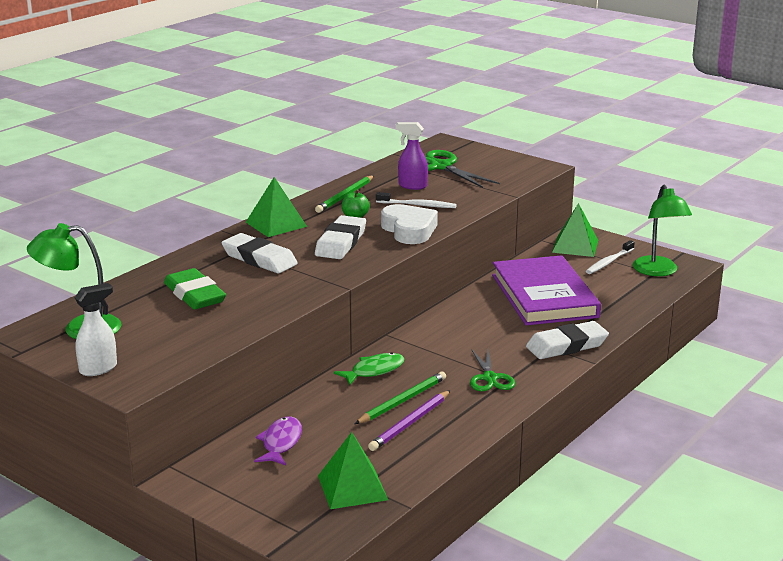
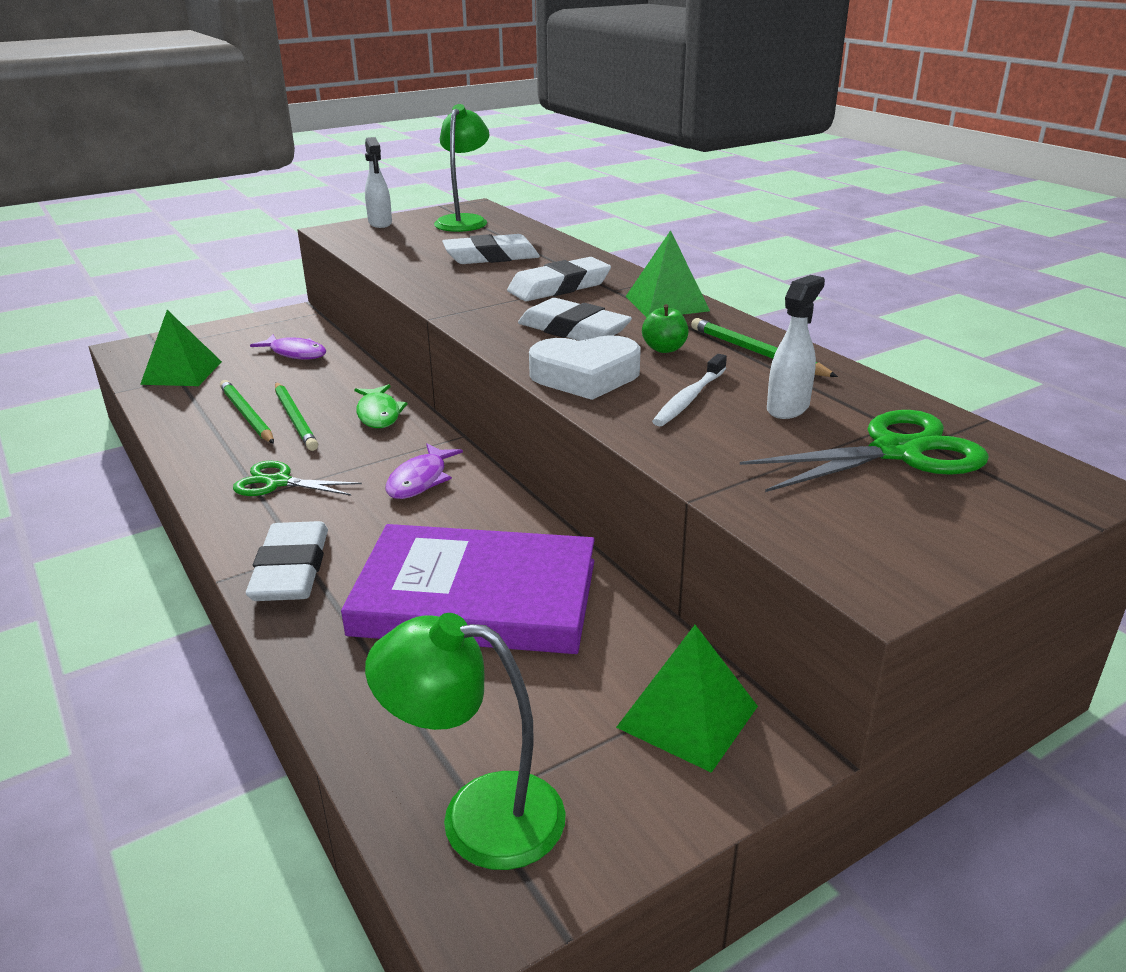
camera: 110 degrees right, 5 degrees up
green eraser [164,268,226,310] -> white eraser [442,234,540,264]
purple pencil [368,390,450,451] -> green pencil [220,380,274,444]
purple spray bottle [396,122,428,190] -> white spray bottle [767,275,825,419]
white toothbrush [586,240,635,274] -> none
none -> purple fish [386,443,463,499]

